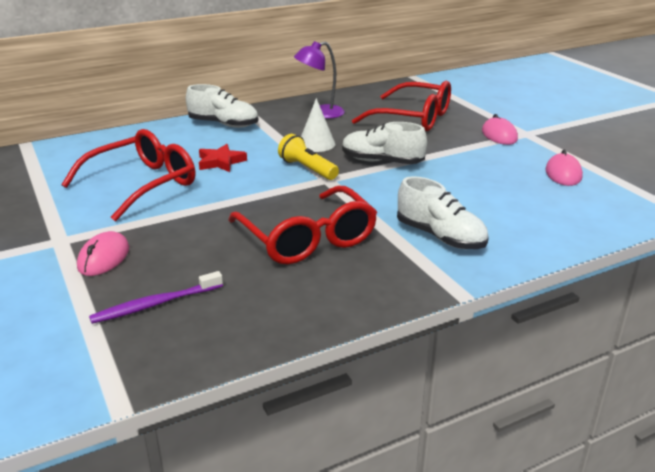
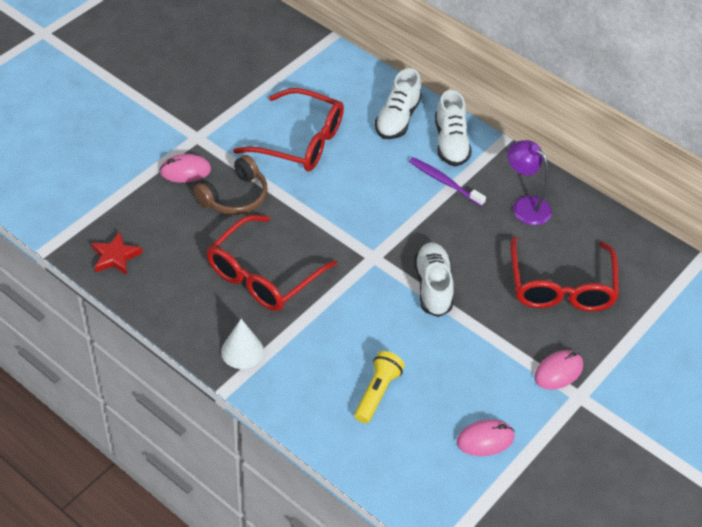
camera: 65 degrees right, 20 degrees up
purple toothbrush [89,271,223,324] -> purple toothbrush moved to [409,157,486,206]
red star [199,144,247,172] -> red star moved to [91,232,142,275]
yellow flashlight [278,134,339,180] -> yellow flashlight moved to [354,351,405,423]
white cone [301,98,335,152] -> white cone moved to [221,319,264,369]
white shoe [397,176,489,249] -> white shoe moved to [375,68,422,139]
none -> brown headphones [193,155,268,215]

